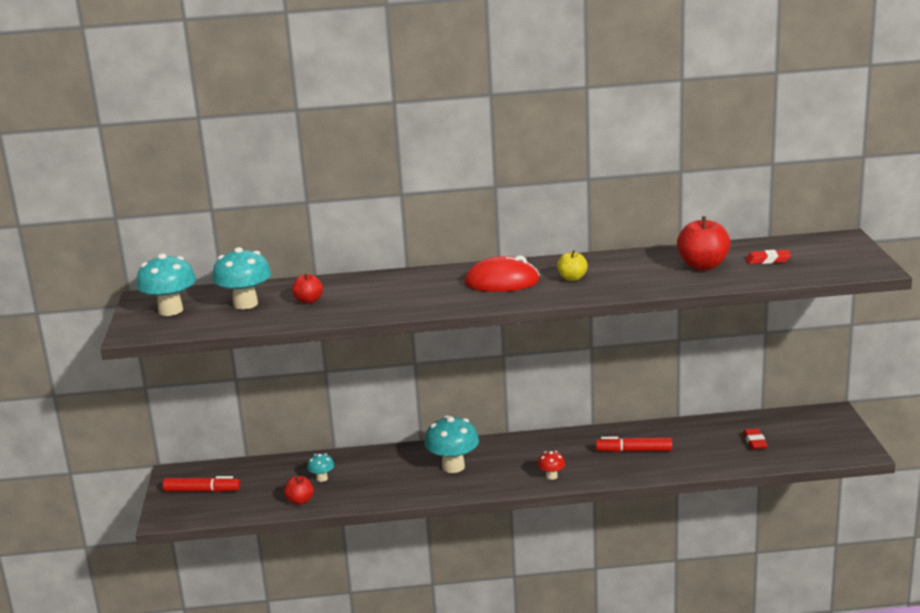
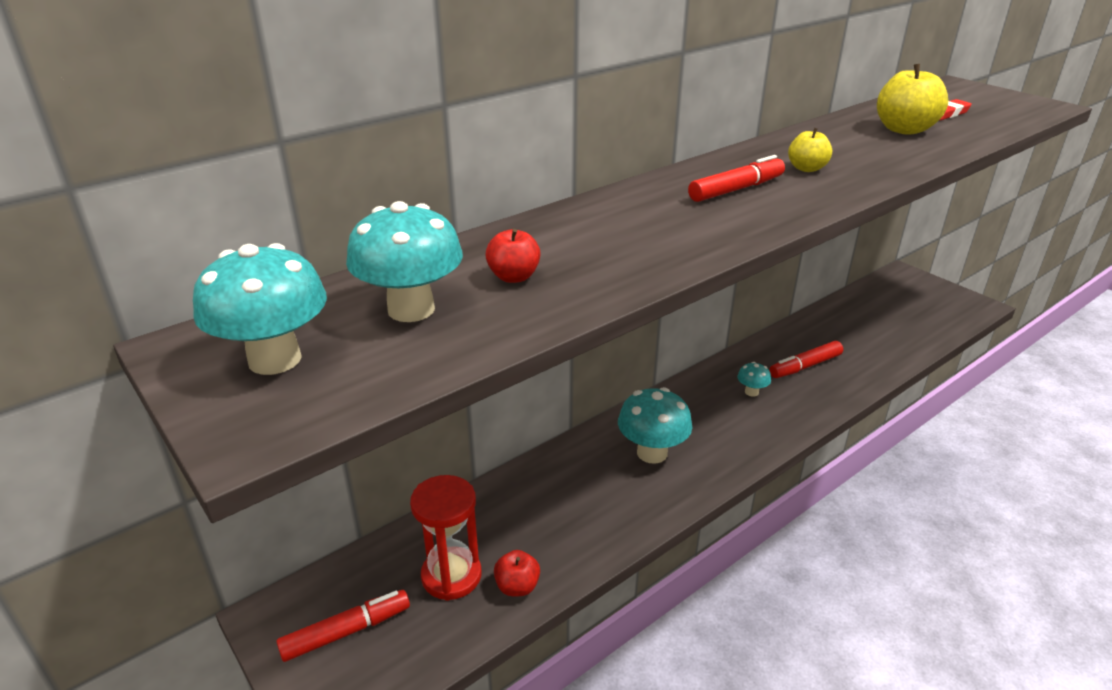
camera: 35 degrees left, 10 degrees up
turquoise mushroom [307,453,334,482] -> turquoise mushroom moved to [737,362,771,396]
red mouse [465,255,540,292] -> red marker [688,155,785,202]
red mushroom [537,451,565,480] -> none
red apple [677,217,731,270] -> yellow apple [877,64,948,135]
red eraser [743,428,768,450] -> none
none -> red hourglass [410,475,481,601]

